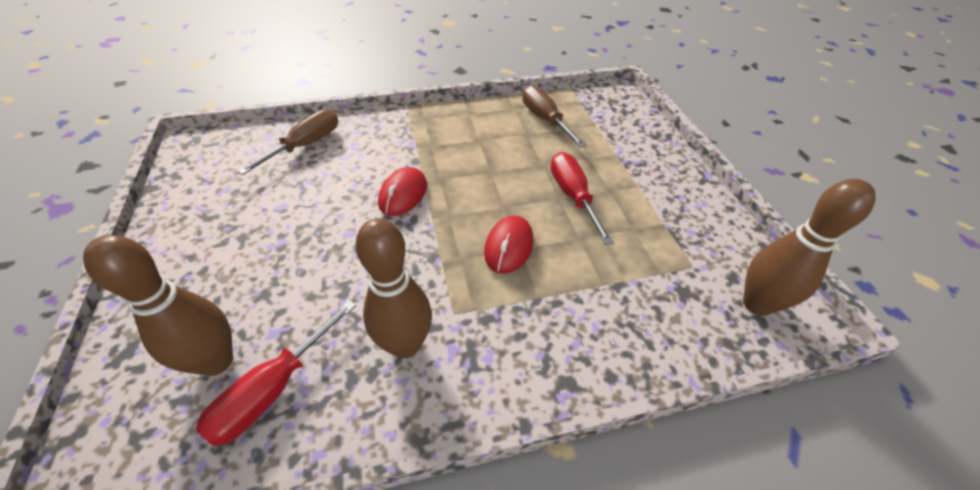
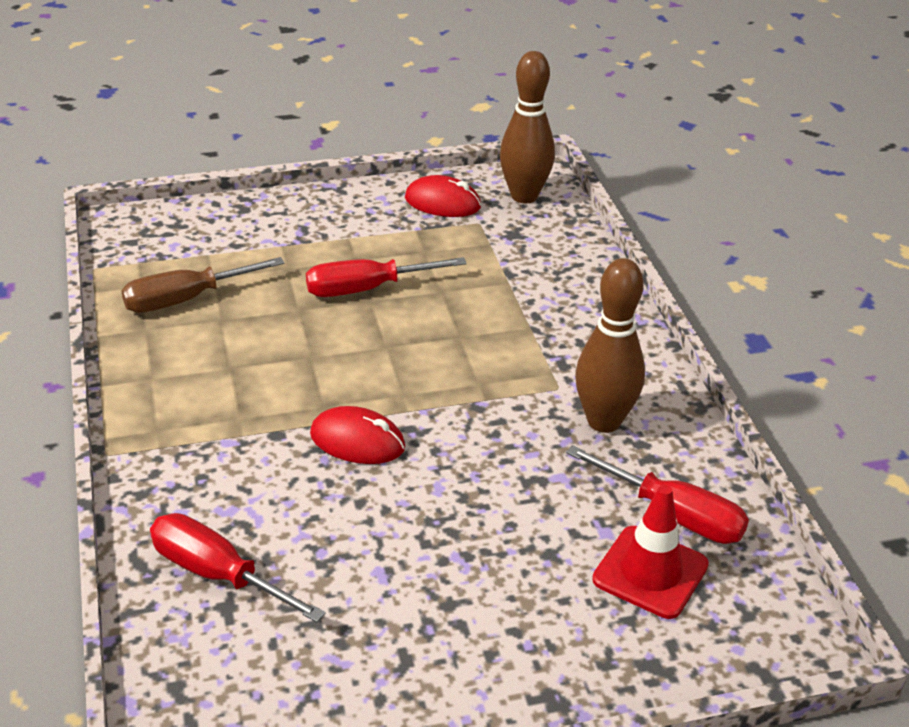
camera: 90 degrees left, 10 degrees down
brown bowling pin [83,235,233,376] -> red traffic cone [592,484,709,619]
brown screwdriver [237,109,338,175] -> red screwdriver [150,513,326,623]
red mouse [484,215,533,274] -> red mouse moved to [405,175,481,217]

